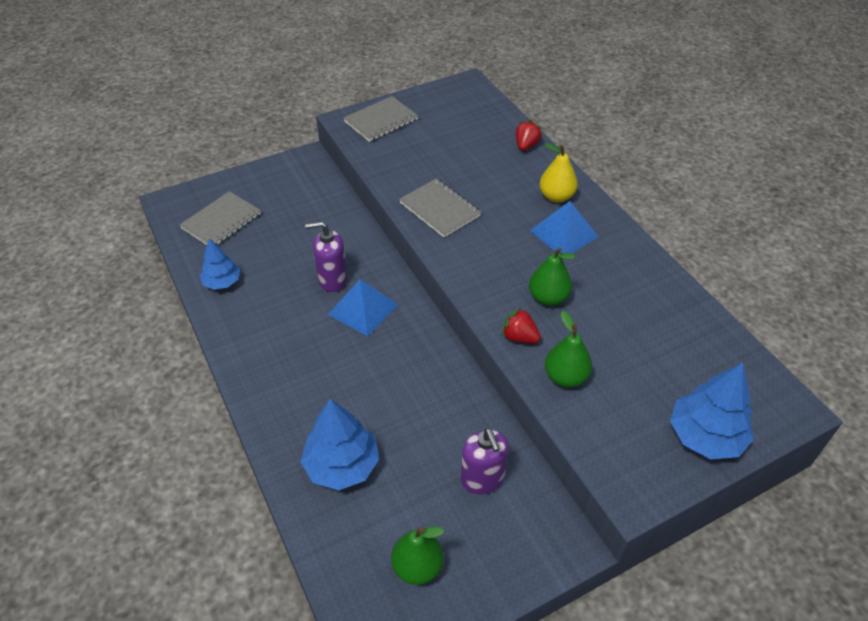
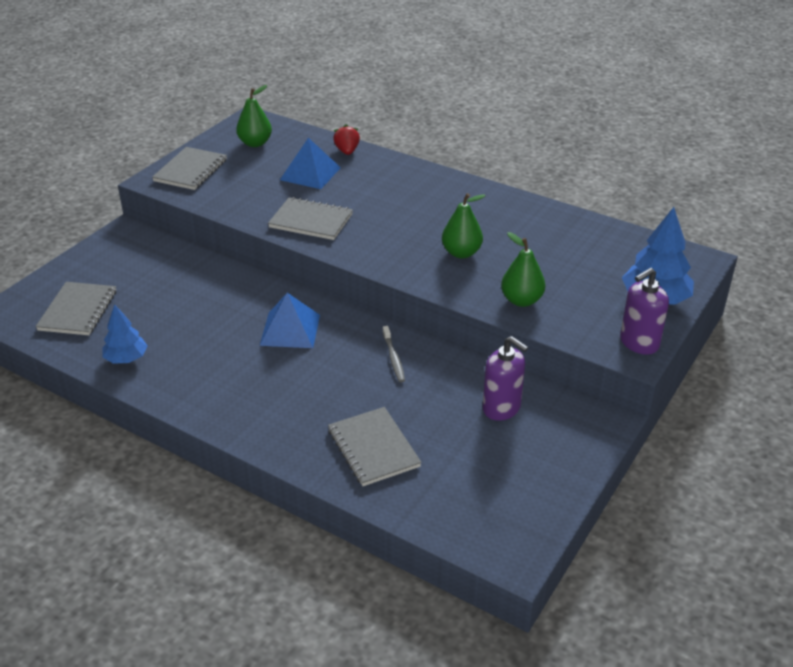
camera: 30 degrees left, 10 degrees down
blue tree [301,399,379,490] -> grey notebook [328,407,422,486]
purple soap dispenser [305,221,348,292] -> purple soap dispenser moved to [620,268,669,355]
green pear [391,526,444,585] -> green pear moved to [236,85,272,147]
red strawberry [501,307,541,343] -> none
blue pyramid [530,201,599,254] -> blue pyramid moved to [280,138,341,189]
yellow pear [539,143,578,203] -> none
none -> grey toothbrush [383,326,405,382]

